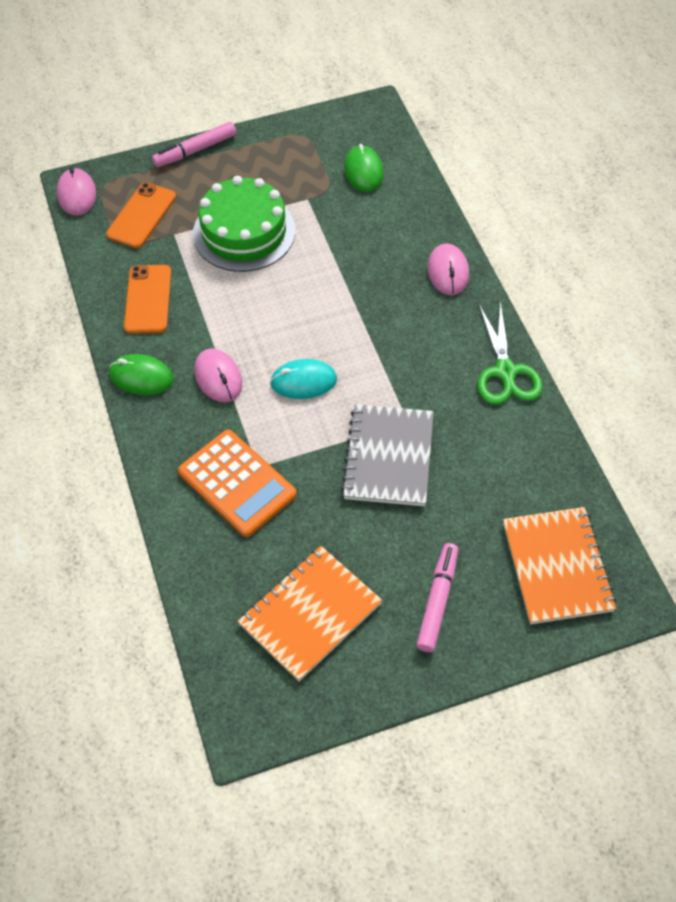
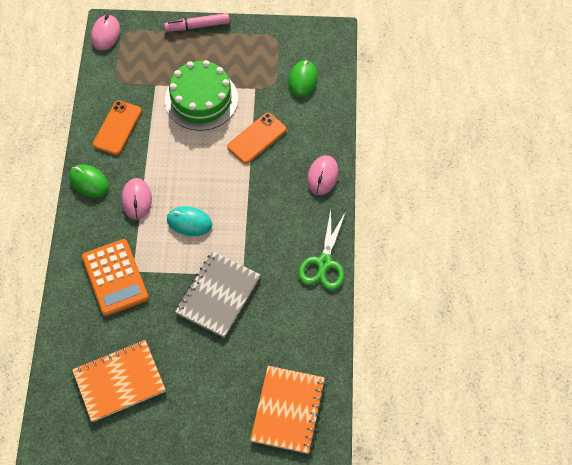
camera: 20 degrees right, 5 degrees up
orange phone [106,182,176,248] -> orange phone moved to [227,113,286,164]
pink marker [416,543,458,652] -> none

